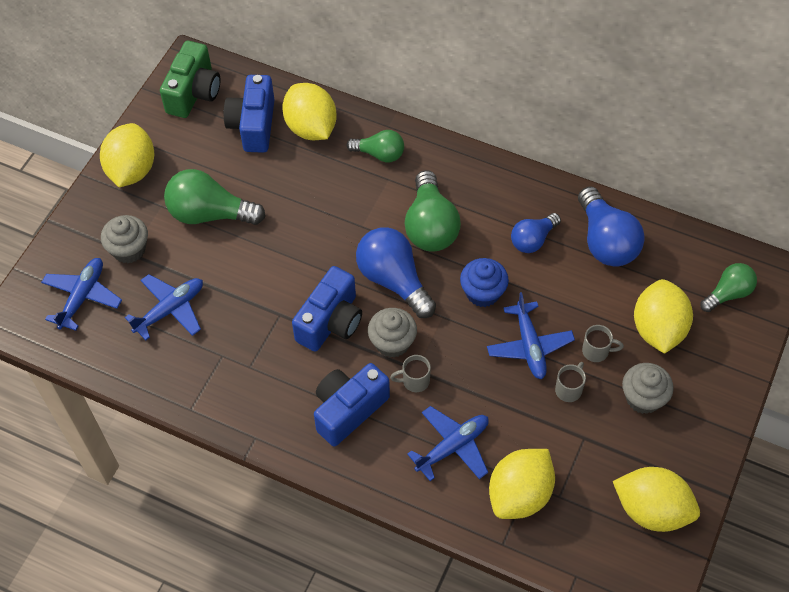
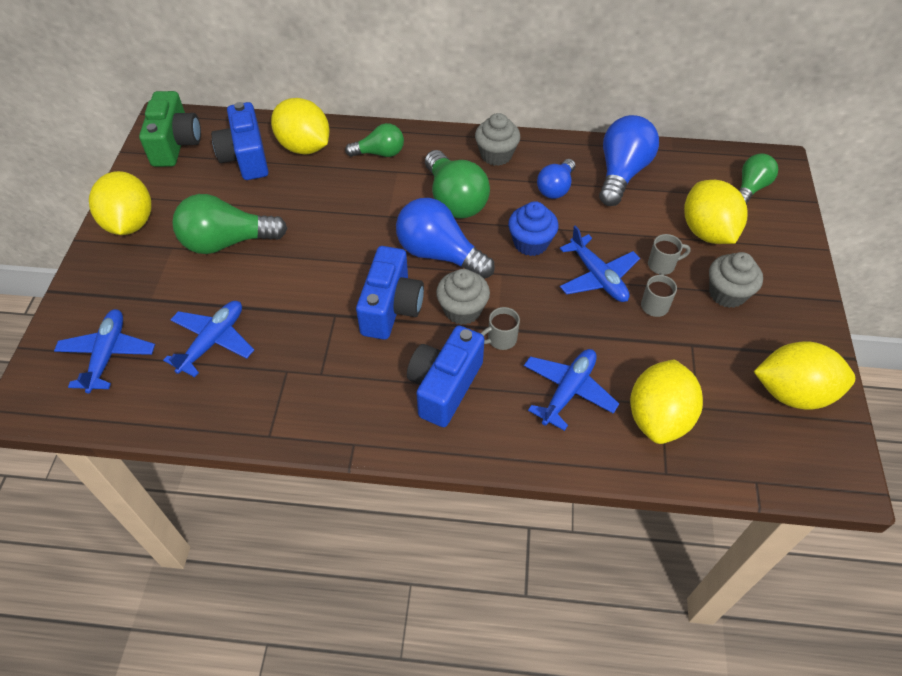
camera: 20 degrees left, 5 degrees down
grey cupcake [101,215,148,263] -> grey cupcake moved to [475,113,520,166]
blue light bulb [578,186,645,267] -> blue light bulb turned 120 degrees counterclockwise [599,115,659,206]

